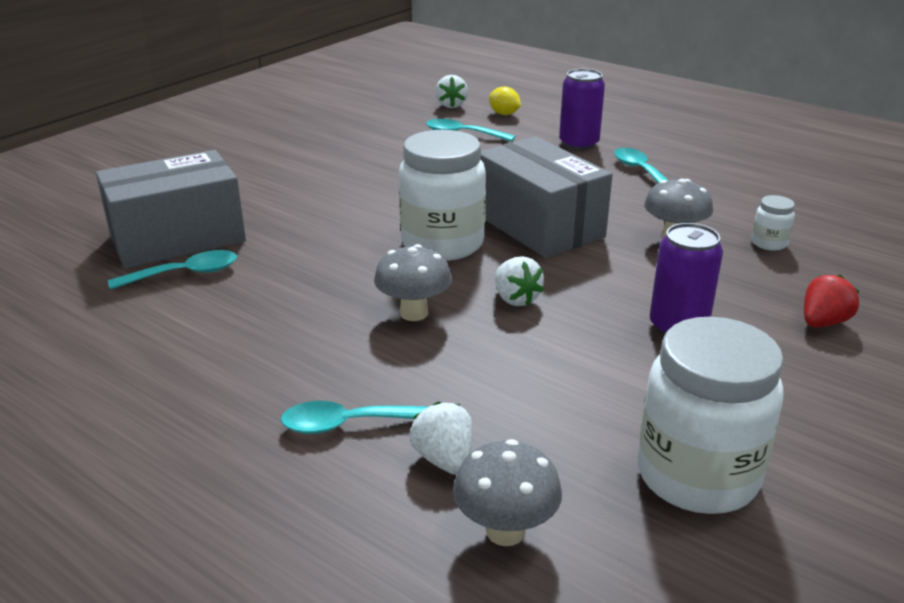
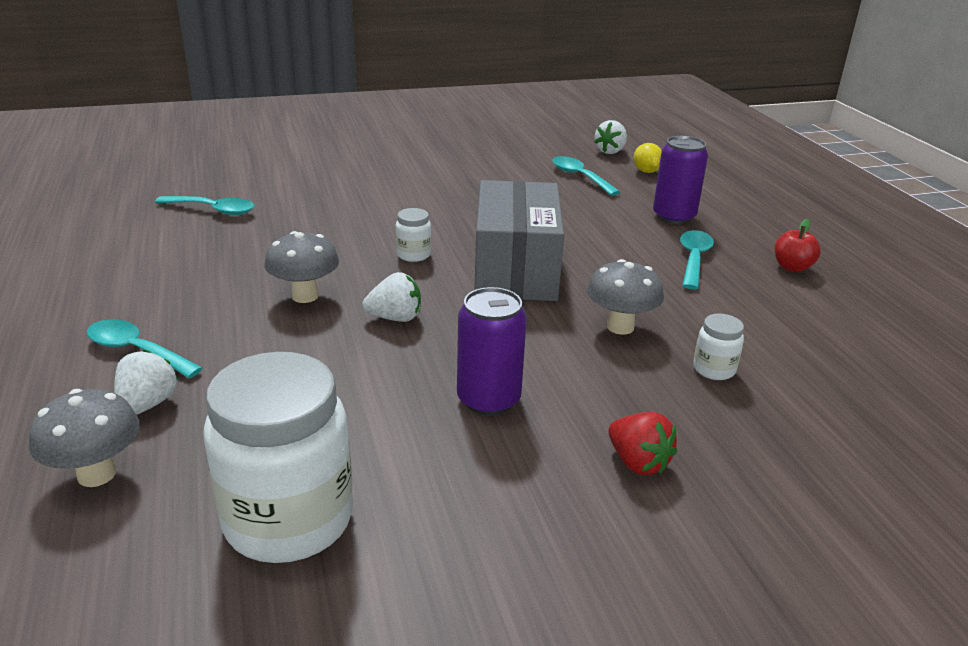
camera: 35 degrees right, 0 degrees up
grey box [96,150,246,269] -> none
white jar [399,130,486,261] -> white jar [396,208,431,262], size x0.43
white strawberry [495,256,544,306] -> white strawberry turned 105 degrees counterclockwise [363,272,421,322]
red strawberry [804,275,860,327] -> red strawberry turned 60 degrees clockwise [608,412,677,475]
none -> red apple [775,219,821,272]

